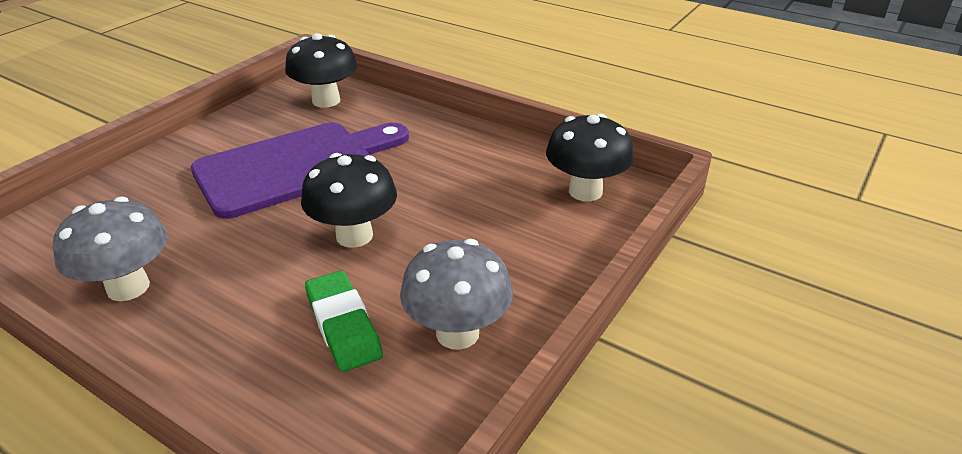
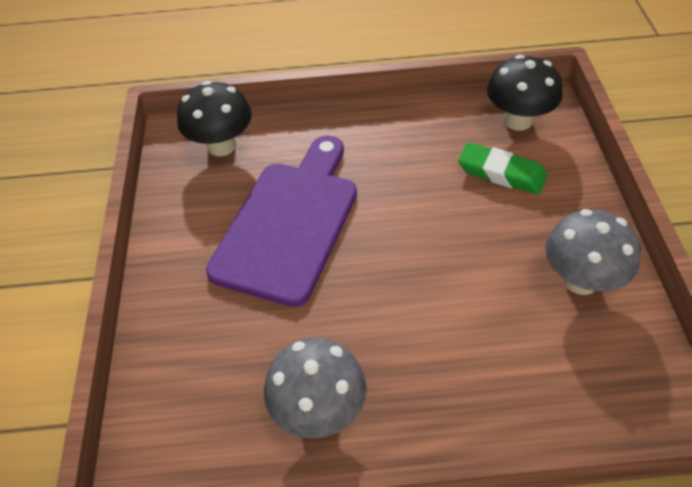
camera: 35 degrees left, 15 degrees up
black mushroom [301,153,397,248] -> none
green eraser [305,271,383,372] -> green eraser moved to [458,142,547,195]

